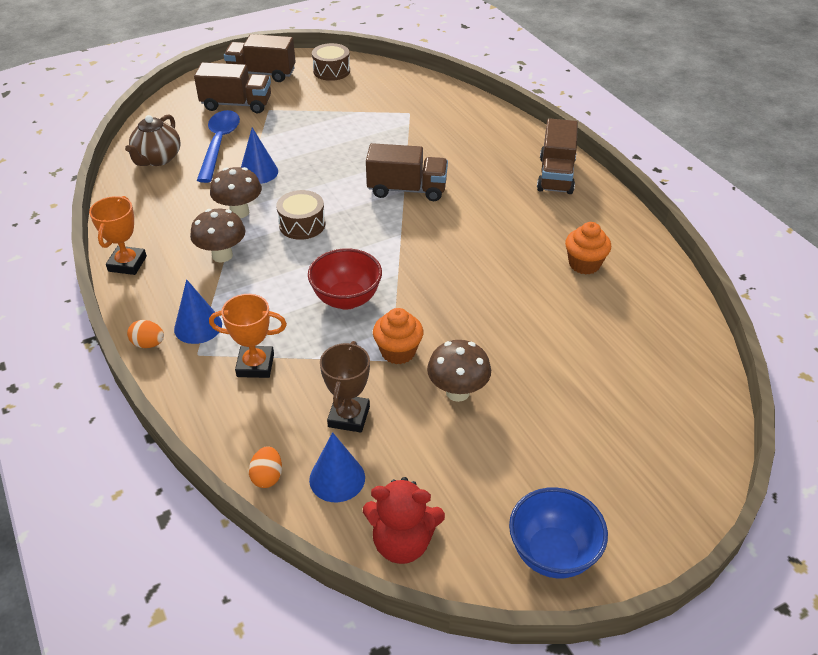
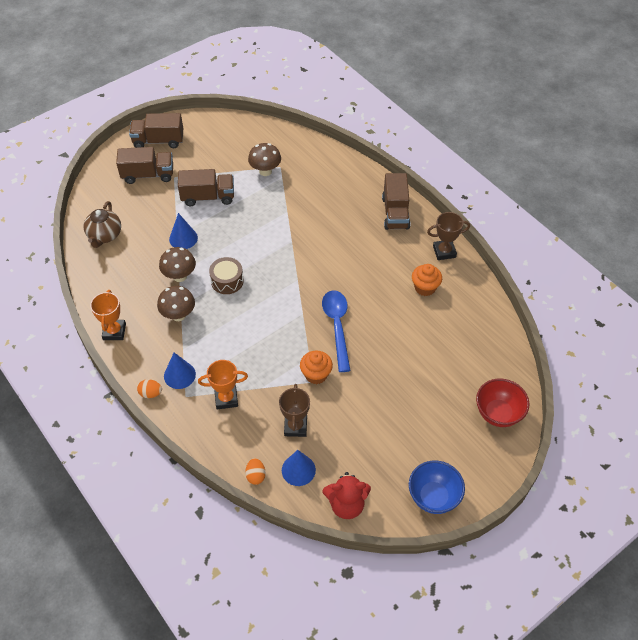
camera: 10 degrees left, 10 degrees up
blue spoon [197,110,240,183] -> blue spoon moved to [322,290,351,372]
red bowl [308,248,382,310] -> red bowl moved to [476,379,529,427]
brown drum [312,43,350,81] -> none
brown truck [366,143,448,201] -> brown truck moved to [178,169,234,206]
brown mushroom [427,340,491,402] -> brown mushroom moved to [248,143,281,176]
none -> brown trophy [427,212,470,260]

